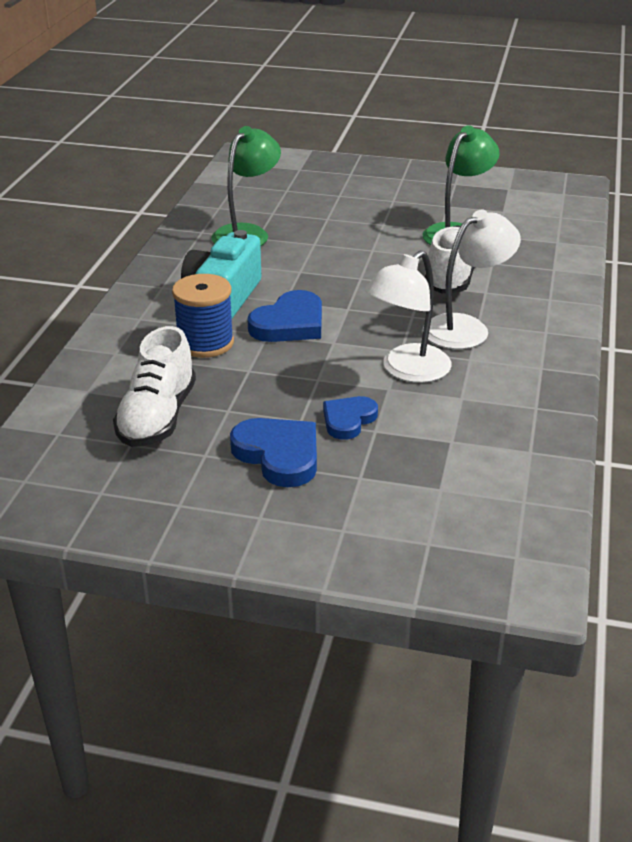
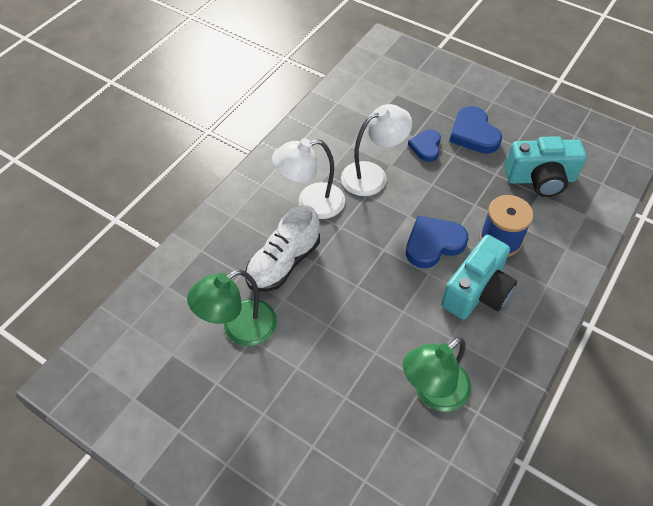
camera: 160 degrees left, 20 degrees up
white shoe [113,326,196,447] -> turquoise camera [505,136,587,197]
blue heart [323,396,378,440] -> blue heart turned 135 degrees clockwise [408,129,441,162]

